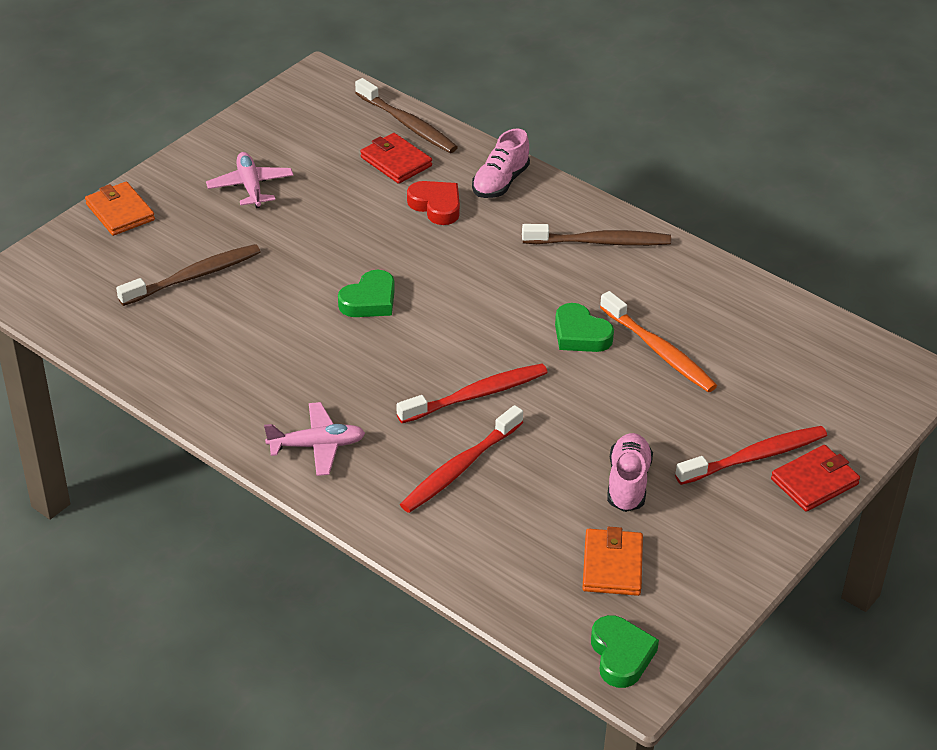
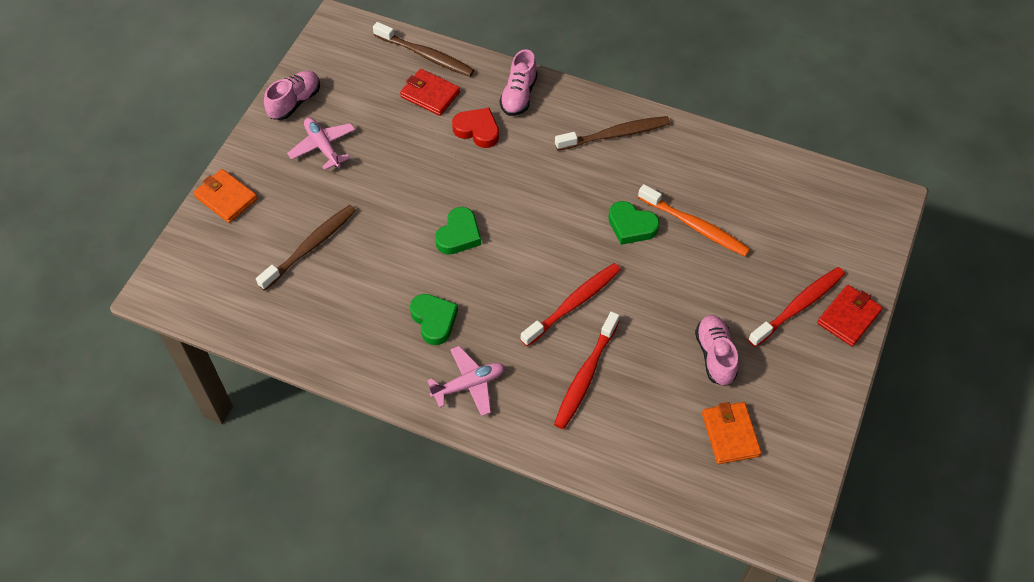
camera: 15 degrees left, 15 degrees up
green heart [591,615,659,688] -> green heart moved to [410,294,458,345]
none -> pink shoe [264,71,320,120]

